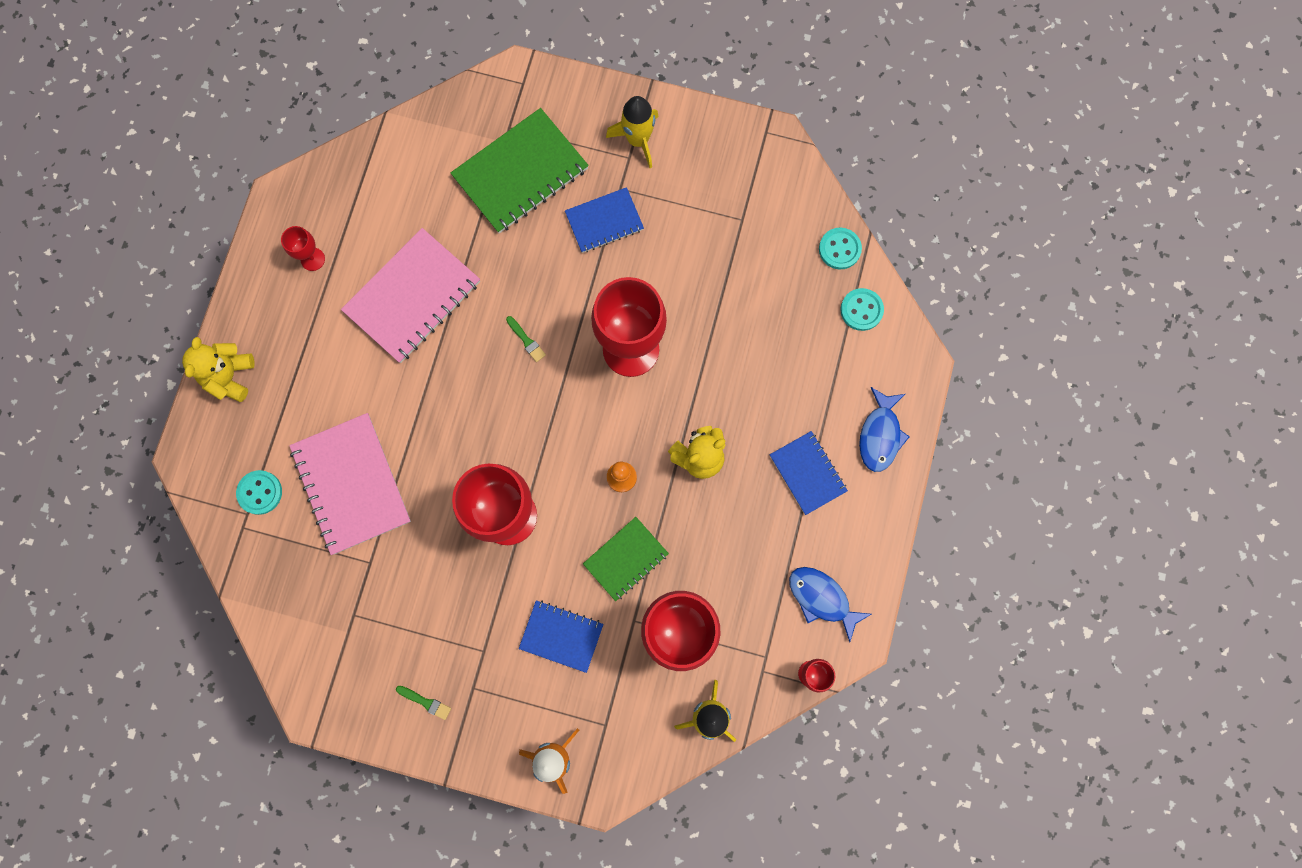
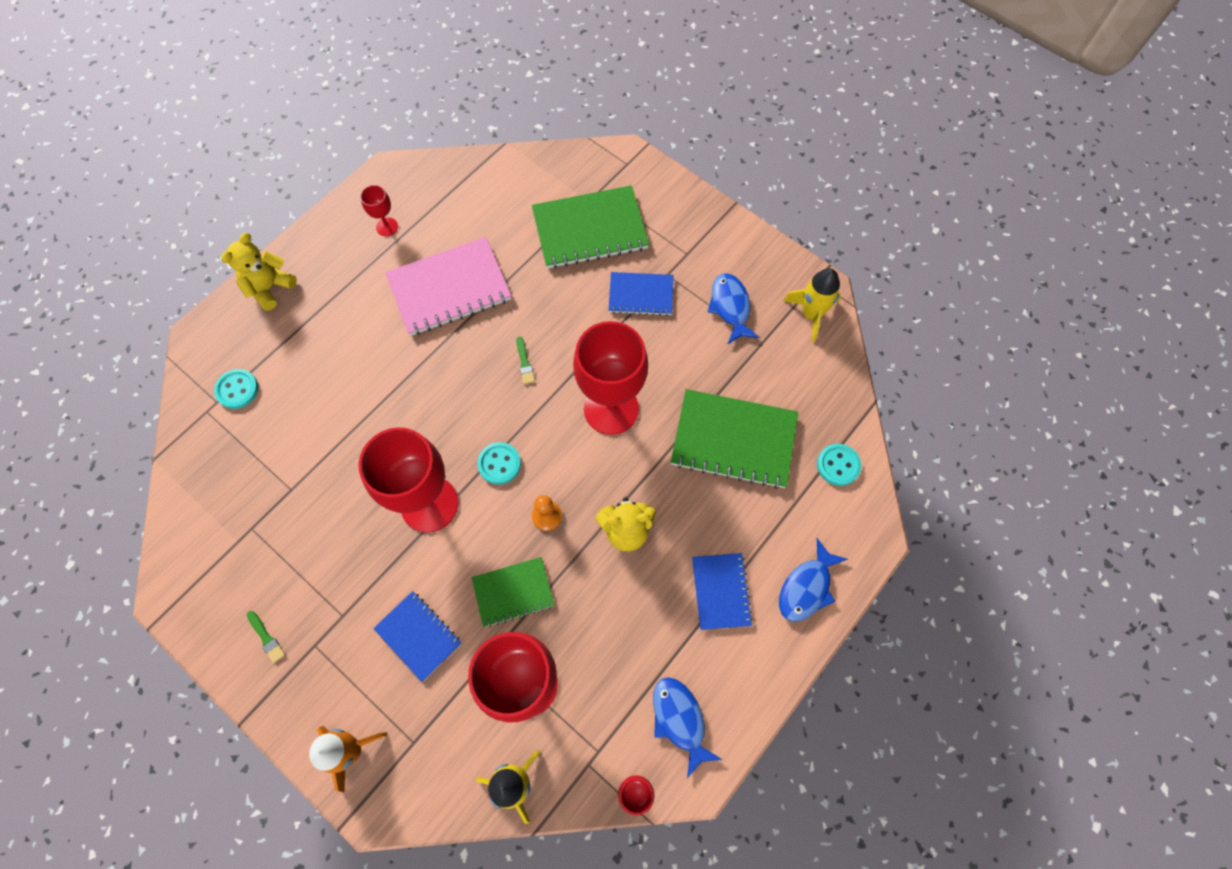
camera: 25 degrees right, 10 degrees down
pink notebook [289,413,411,555] -> none
yellow rocket [606,96,659,168] -> yellow rocket moved to [783,268,840,342]
turquoise button [819,228,862,269] -> turquoise button moved to [477,442,521,485]
none -> green notebook [671,389,798,489]
none -> blue fish [708,273,759,344]

